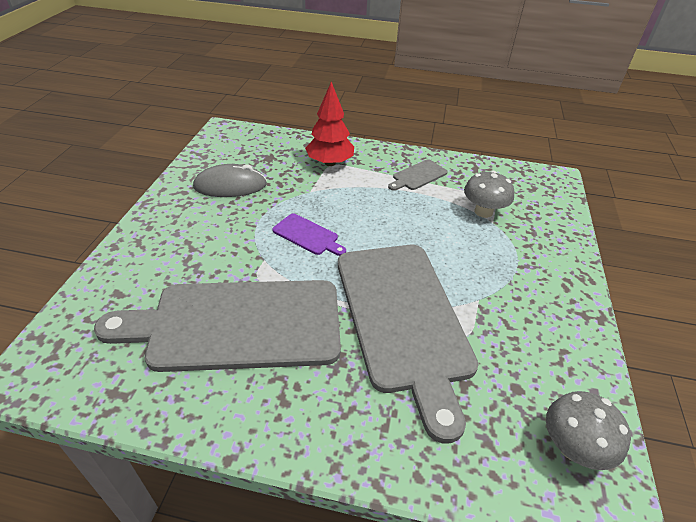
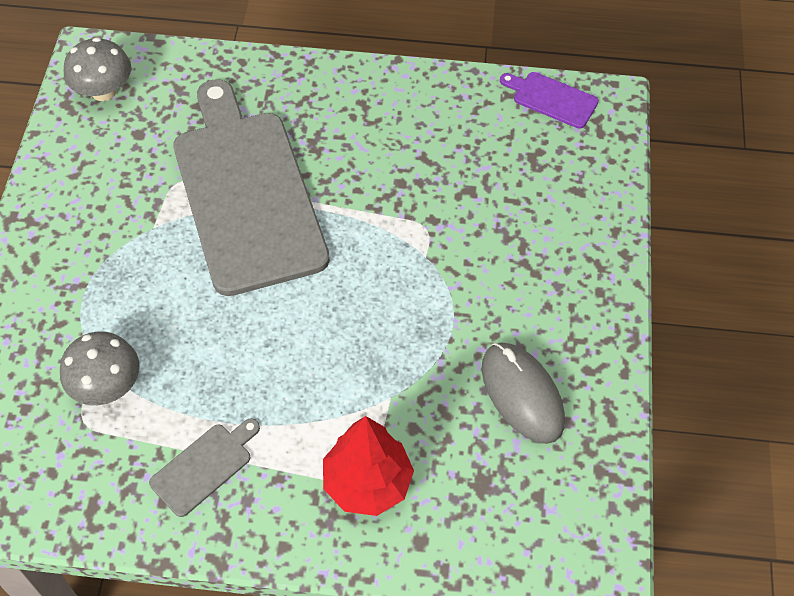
camera: 175 degrees right, 15 degrees up
grey cutting board [94,280,341,372] -> none
grey mouse [193,164,267,197] -> grey mouse turned 75 degrees clockwise [482,342,565,444]
purple cutting board [272,214,346,256] -> purple cutting board moved to [500,72,599,129]

